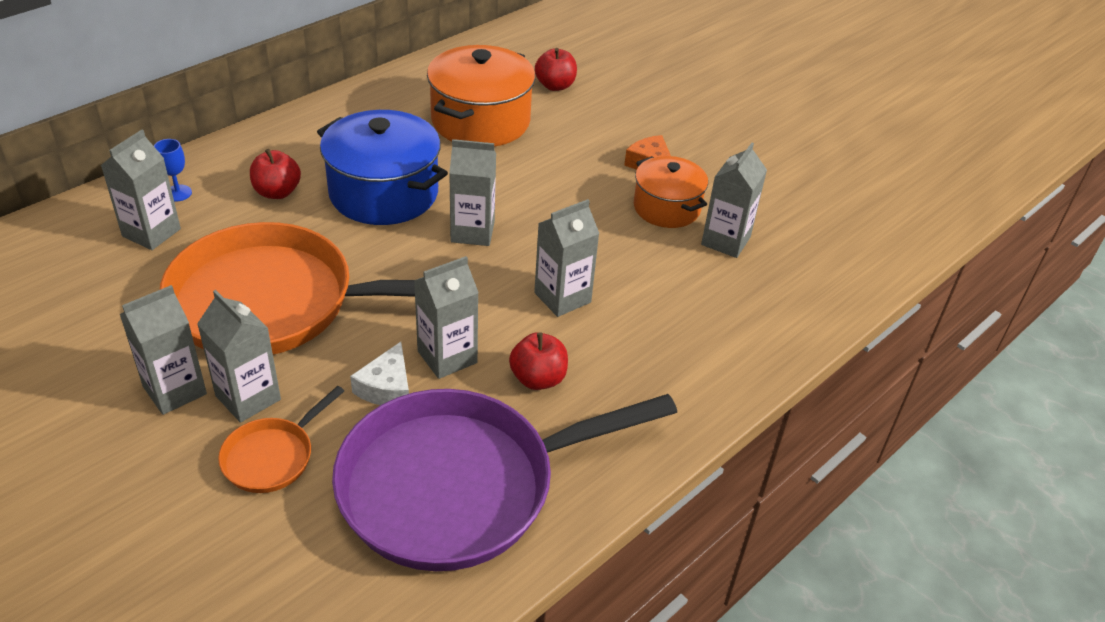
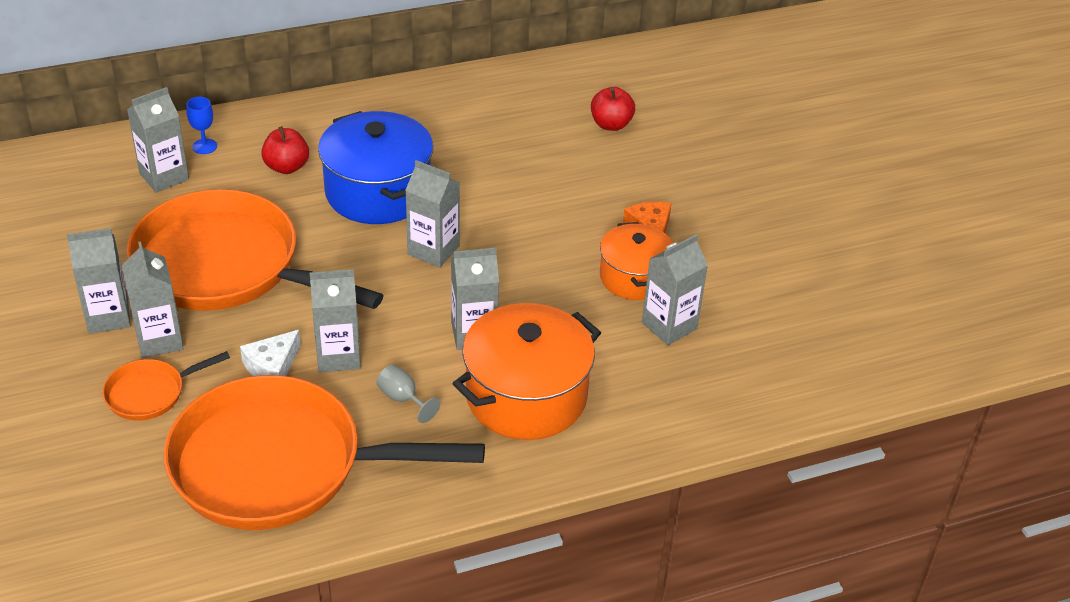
camera: 25 degrees right, 0 degrees up
purple pan [332,389,677,571] -> orange pan [164,375,485,530]
orange pot [427,45,535,147] -> orange pot moved to [452,303,601,440]
red apple [509,333,568,390] -> grey goblet [377,364,440,423]

